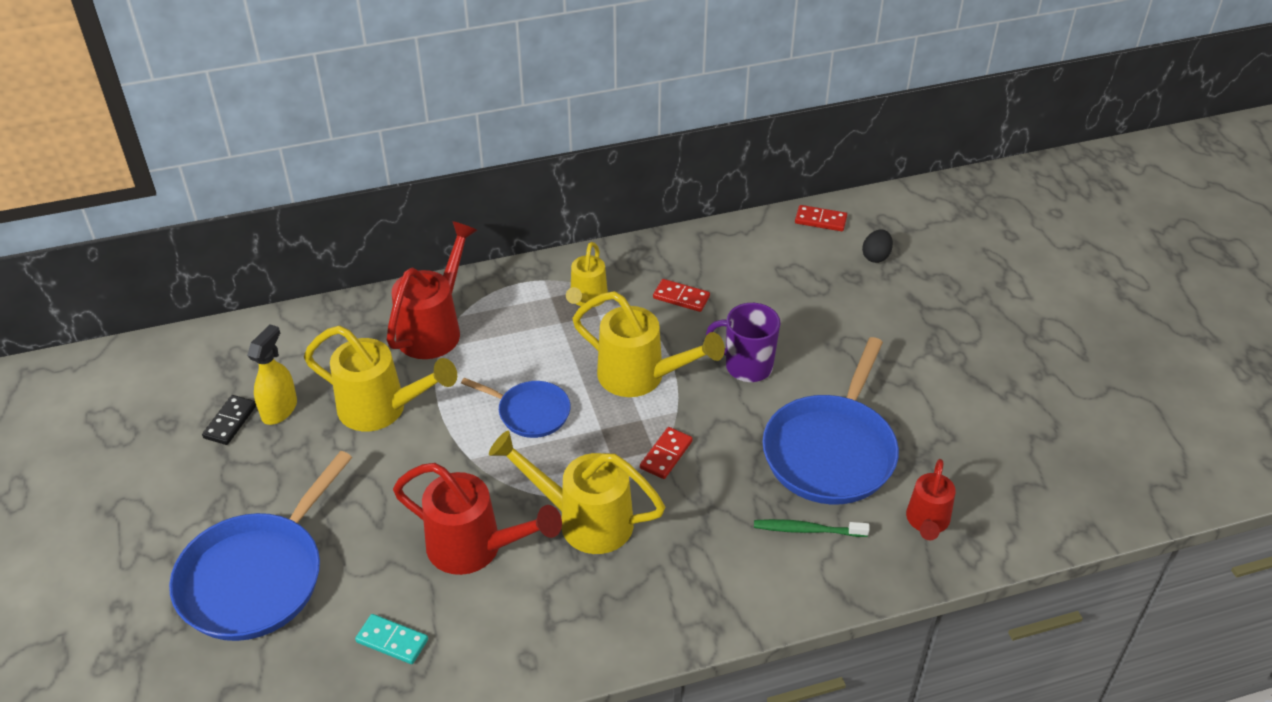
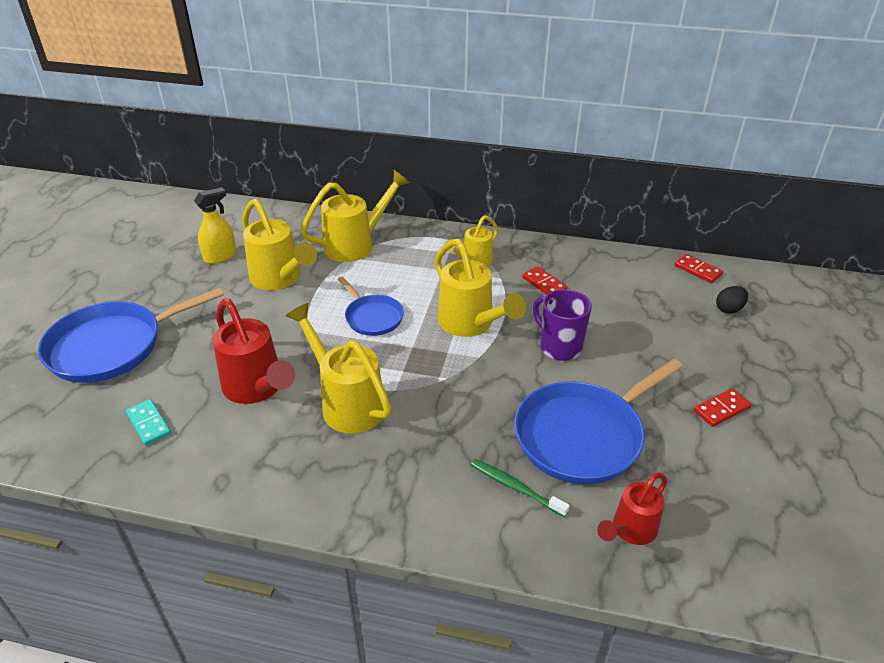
camera: 30 degrees right, 5 degrees down
black domino [202,395,256,445] -> none
red watering can [387,221,478,359] -> yellow watering can [301,170,410,262]
red domino [640,427,693,479] -> red domino moved to [694,388,751,427]

